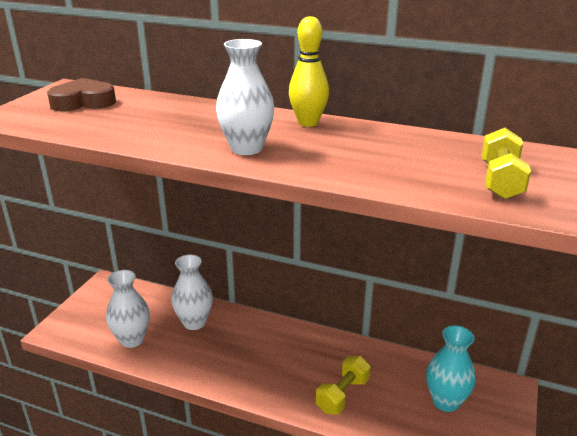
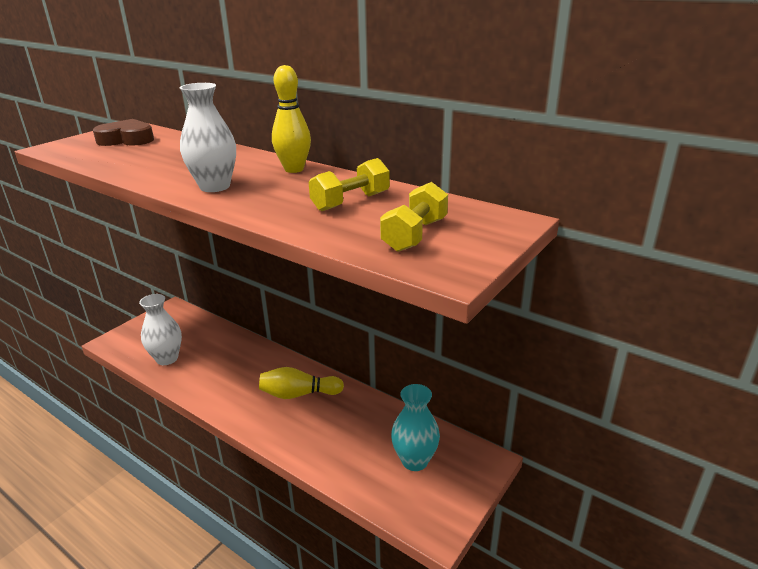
camera: 15 degrees right, 0 degrees up
white vase [171,254,213,330] -> none
yellow dumbbell [316,356,371,415] -> yellow dumbbell moved to [309,158,390,211]
none -> yellow bowling pin [259,367,344,399]

